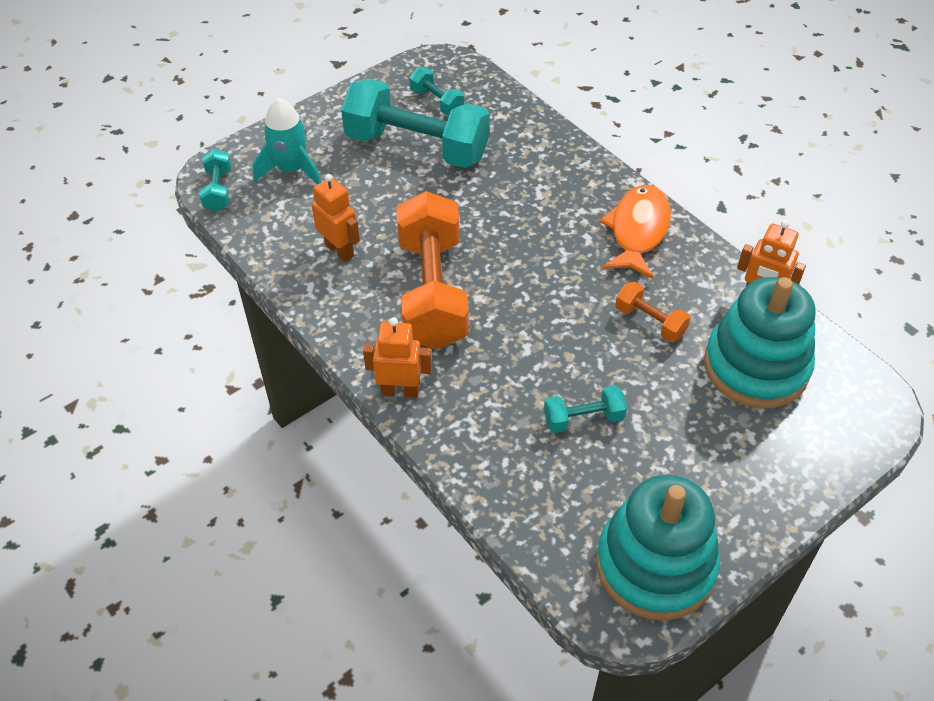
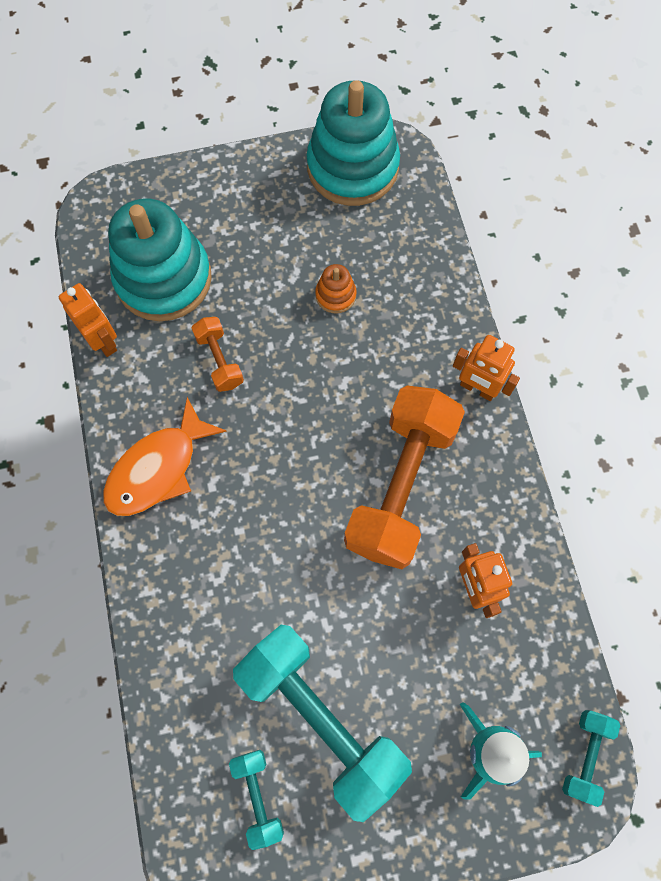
camera: 155 degrees left, 20 degrees up
turquoise dumbbell [544,385,627,433] -> orange stacking toy [315,264,356,313]

